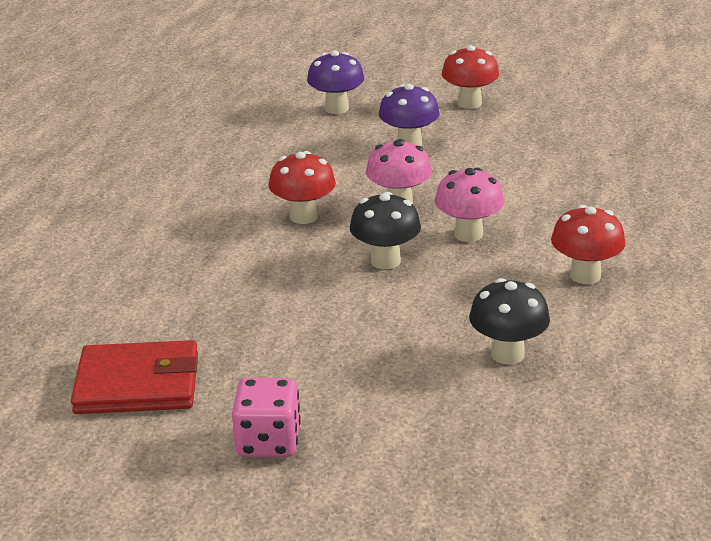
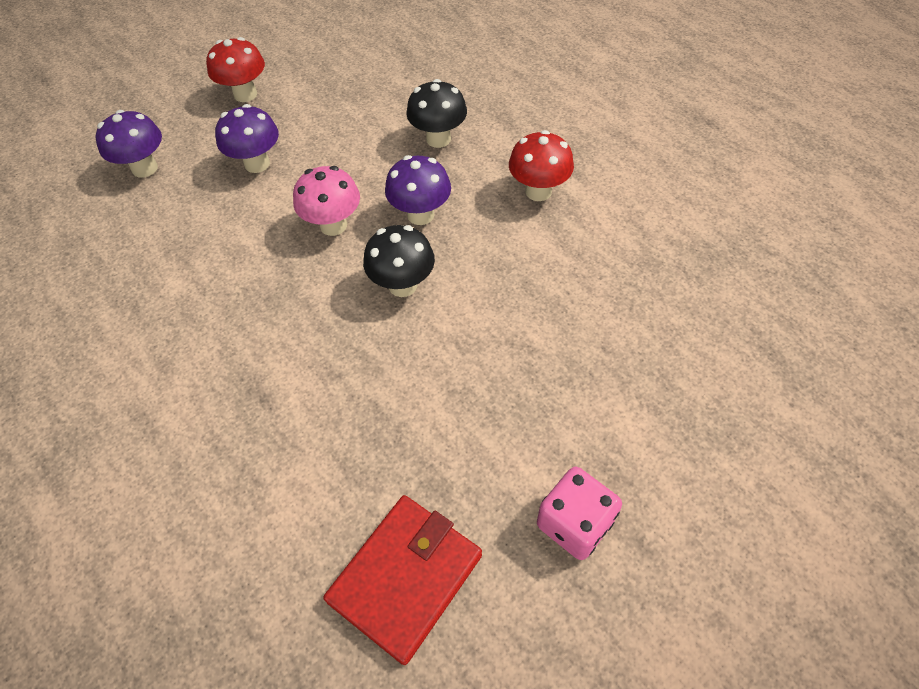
camera: 50 degrees left, 25 degrees up
red mushroom [269,151,336,224] -> none
pink mushroom [435,168,504,242] -> purple mushroom [385,155,451,225]
black mushroom [469,278,550,365] -> black mushroom moved to [406,79,467,148]

